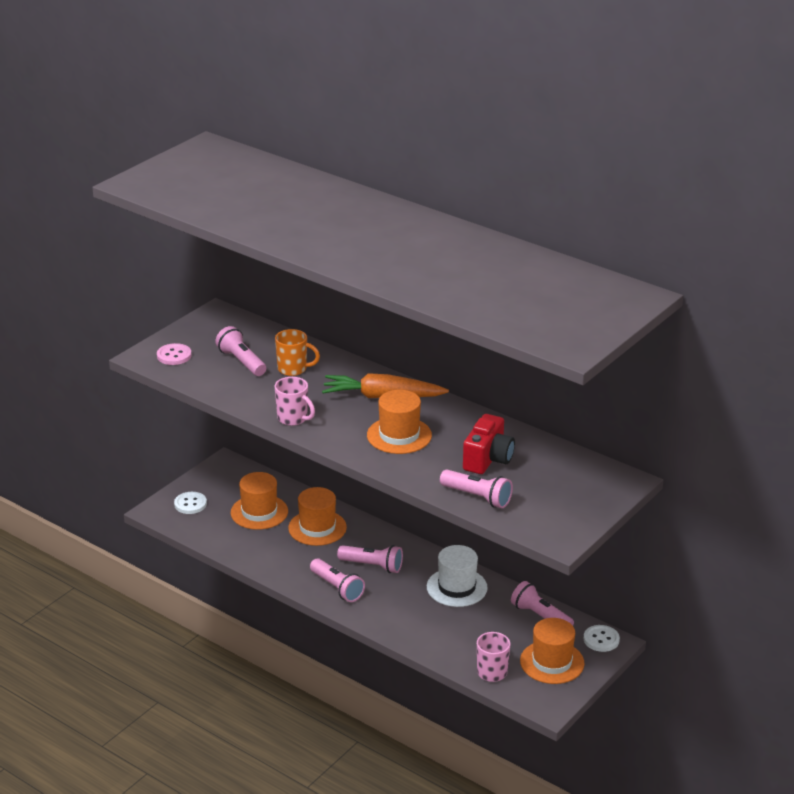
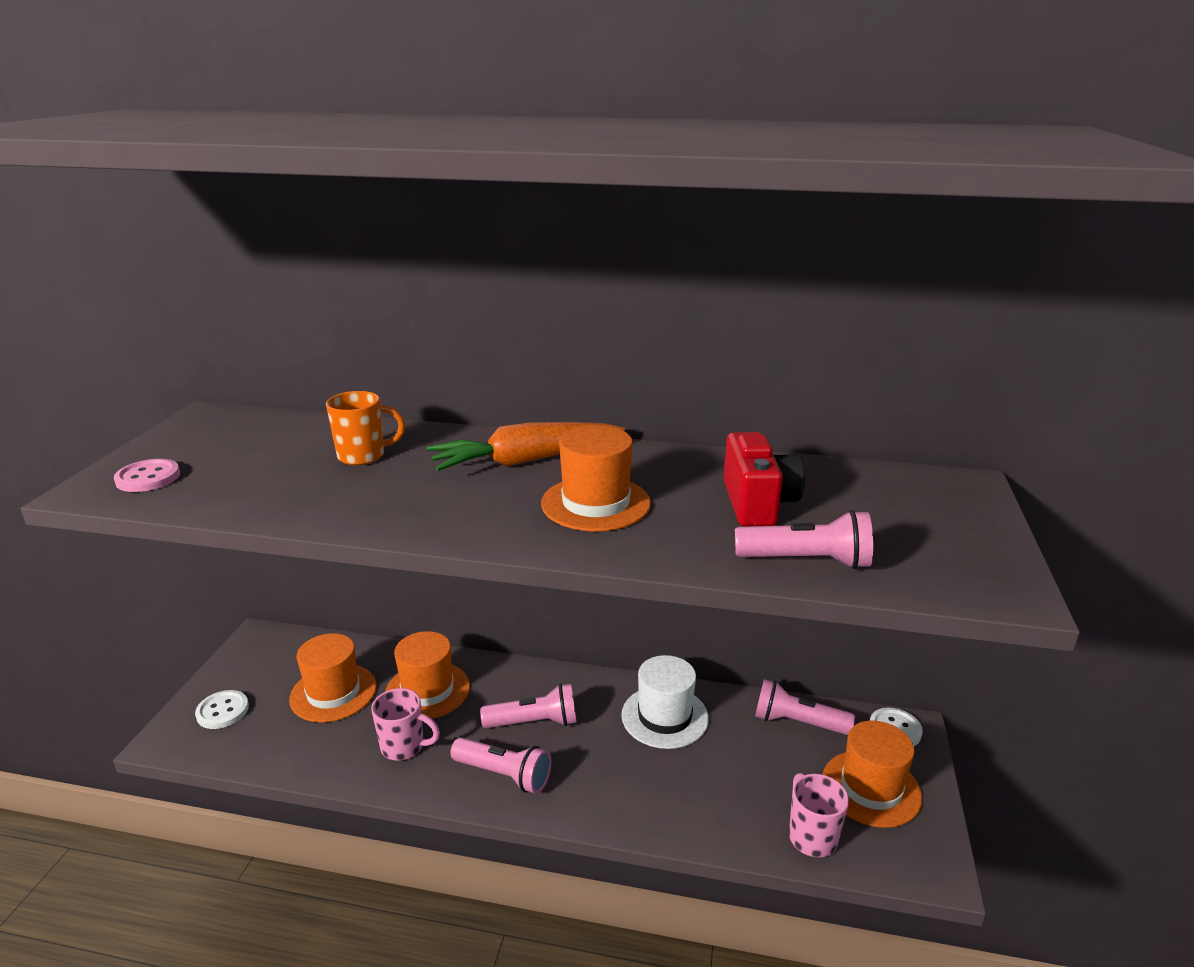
camera: 25 degrees left, 5 degrees down
pink flashlight [215,326,266,376] -> none
pink mug [275,377,315,426] -> pink mug moved to [371,688,440,761]

